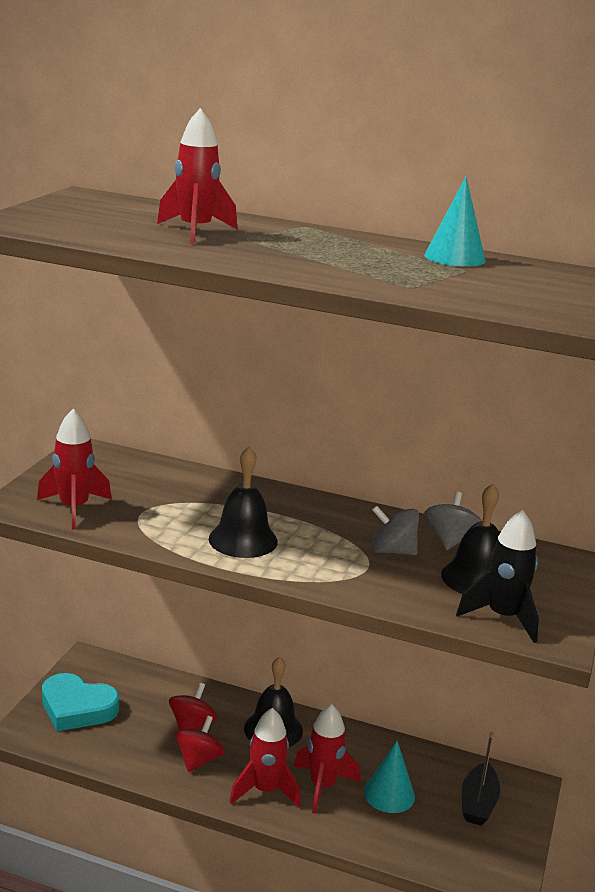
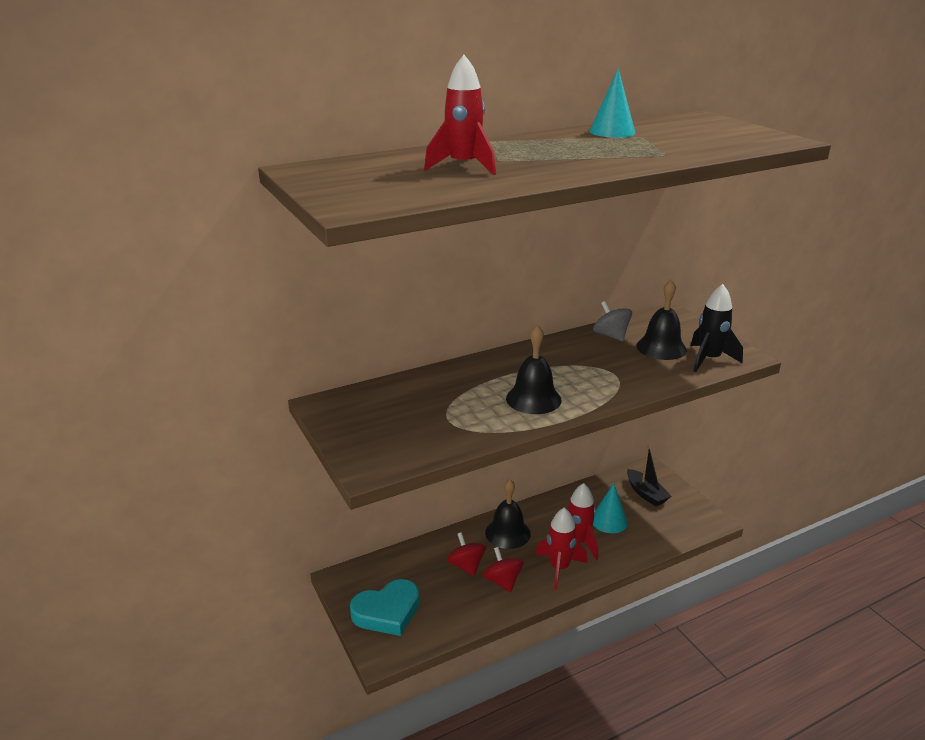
camera: 45 degrees left, 5 degrees up
red rocket [37,409,112,530] -> none
grey spinning top [371,506,419,555] -> none

